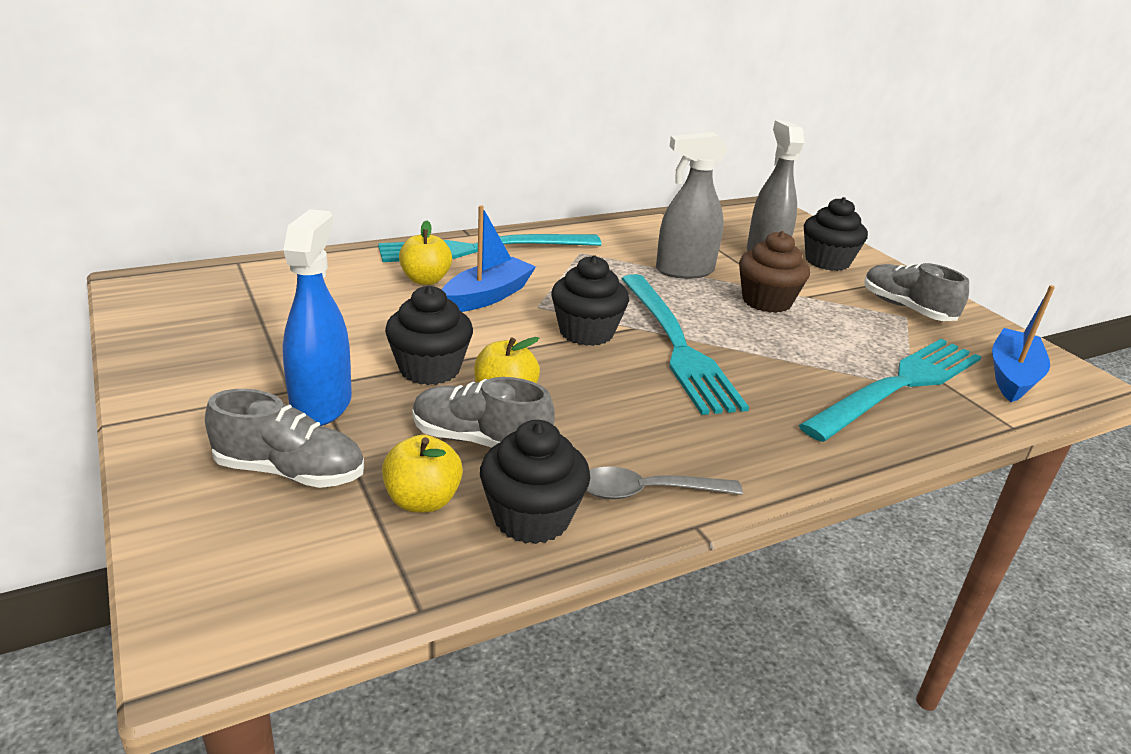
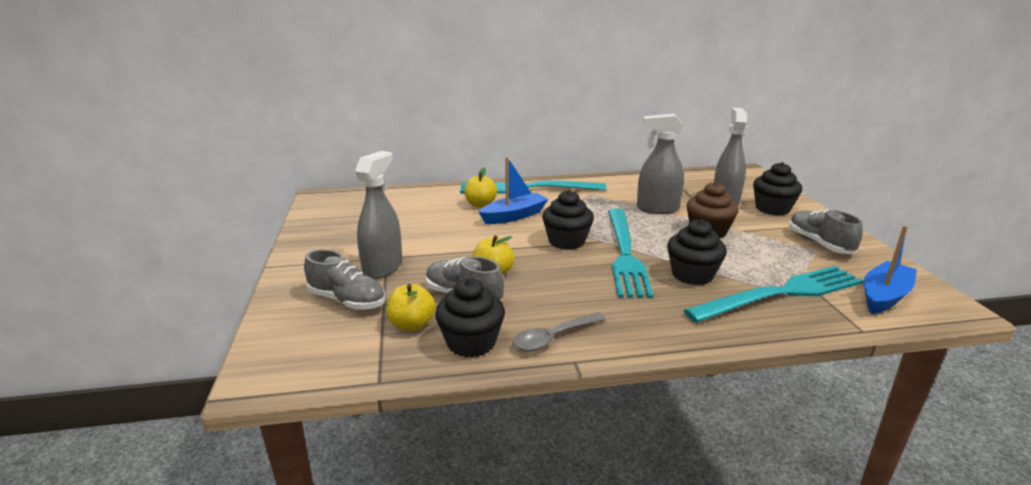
camera: 20 degrees right, 5 degrees down
blue spray bottle [283,209,352,426] -> grey spray bottle [355,151,403,279]
black cupcake [385,286,473,385] -> black cupcake moved to [667,219,727,285]
grey spoon [586,466,743,499] -> grey spoon turned 45 degrees counterclockwise [513,312,606,351]

